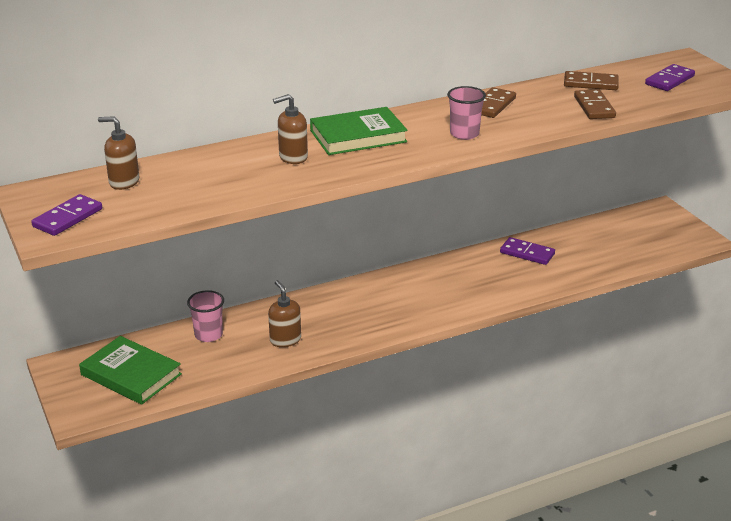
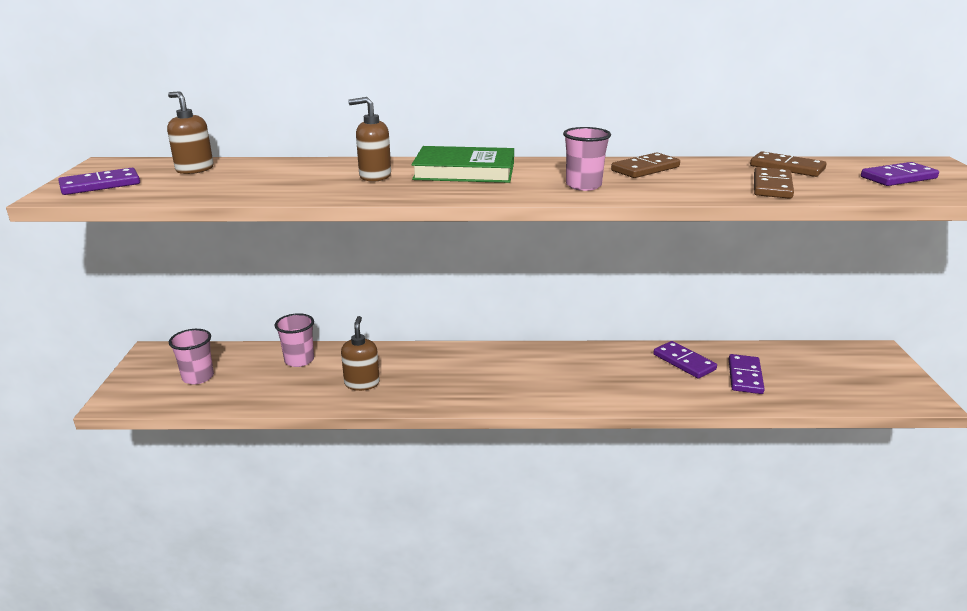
camera: 25 degrees right, 5 degrees down
green book [79,336,182,405] -> pink cup [169,329,214,385]
none -> purple domino [729,354,765,394]

